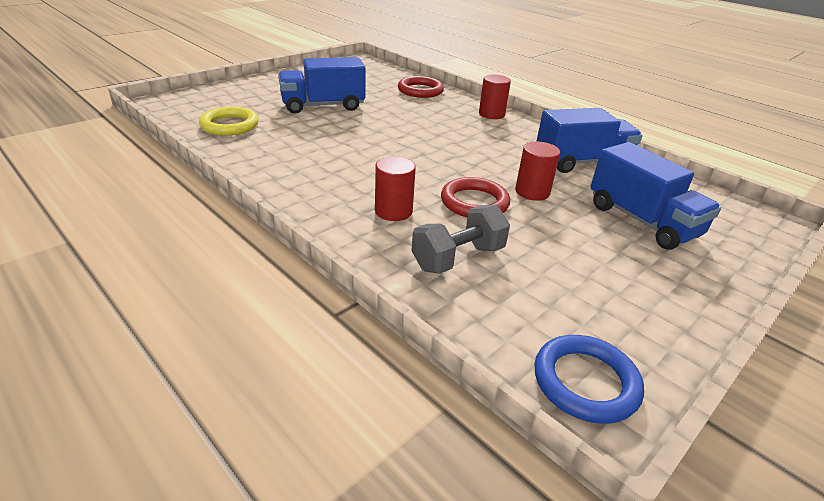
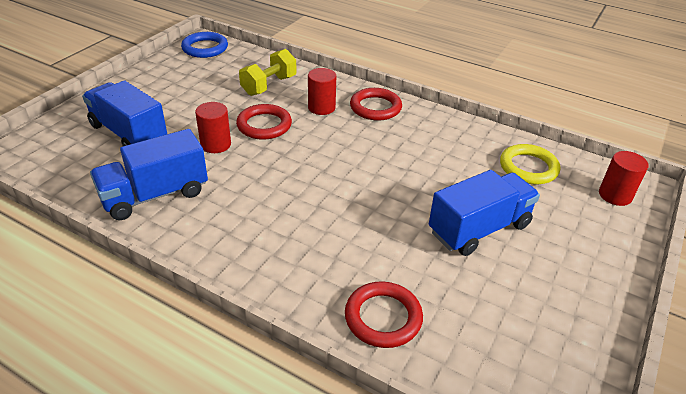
camera: 165 degrees right, 5 degrees up
grey dumbbell [411,205,510,274] -> yellow dumbbell [239,49,297,96]
red cylinder [479,74,511,119] -> red cylinder moved to [599,151,648,206]
none -> red ring [350,88,402,121]

